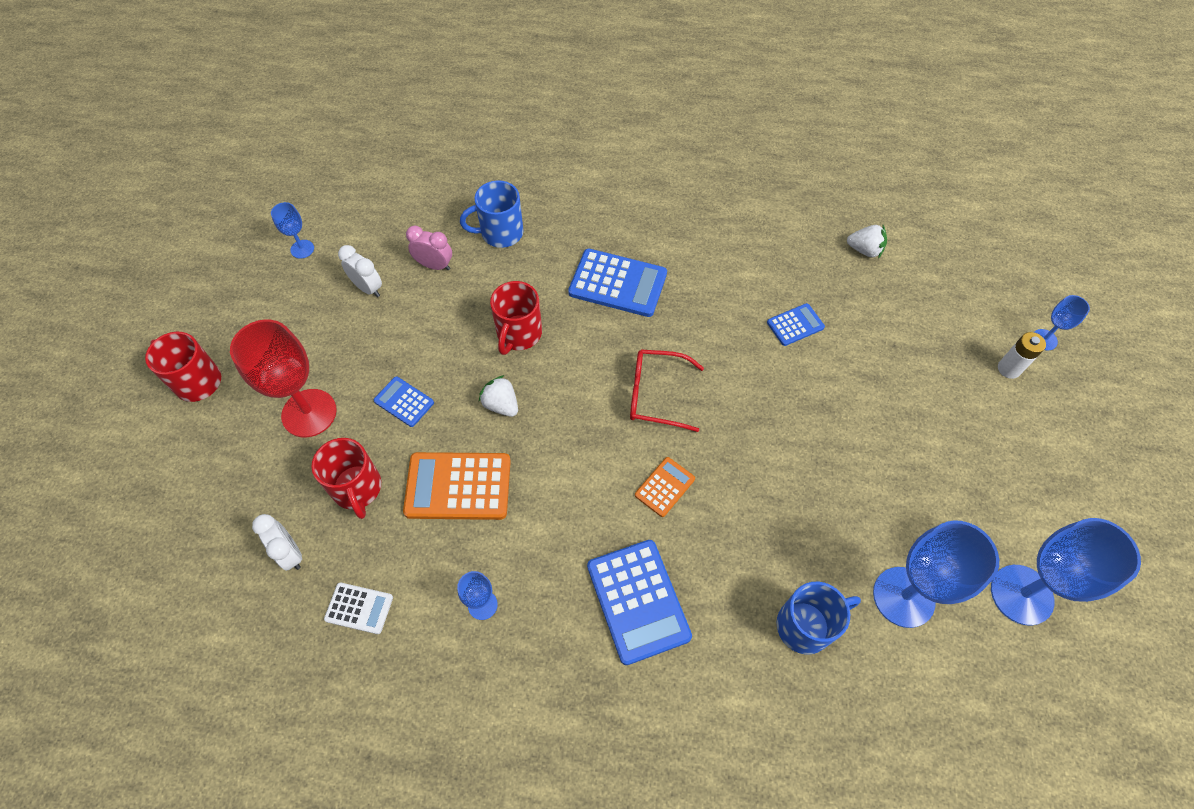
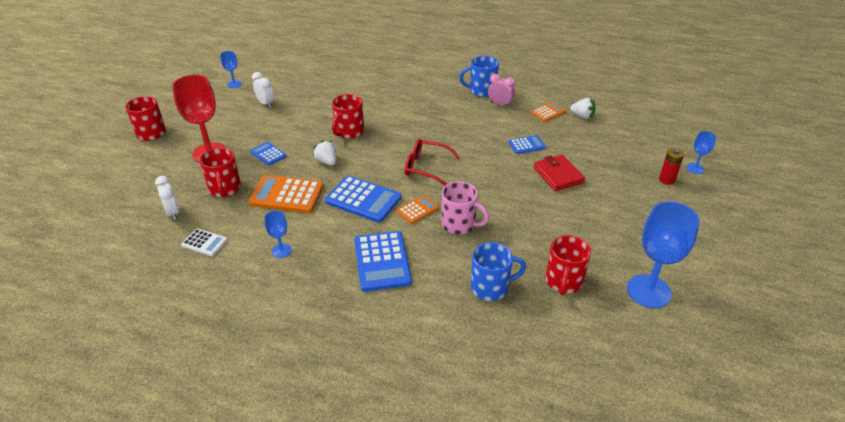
camera: 10 degrees right, 20 degrees down
pink clock [406,226,452,270] -> pink clock moved to [488,74,515,107]
blue mug [460,180,524,248] -> blue mug moved to [459,56,499,97]
blue calculator [568,249,667,317] -> blue calculator moved to [325,175,401,223]
blue goblet [873,520,999,628] -> red mug [545,235,591,295]
white battery [998,332,1046,379] -> red battery [659,148,684,185]
none -> pink mug [441,181,489,235]
none -> orange calculator [531,102,566,122]
none -> red wallet [533,155,585,191]

